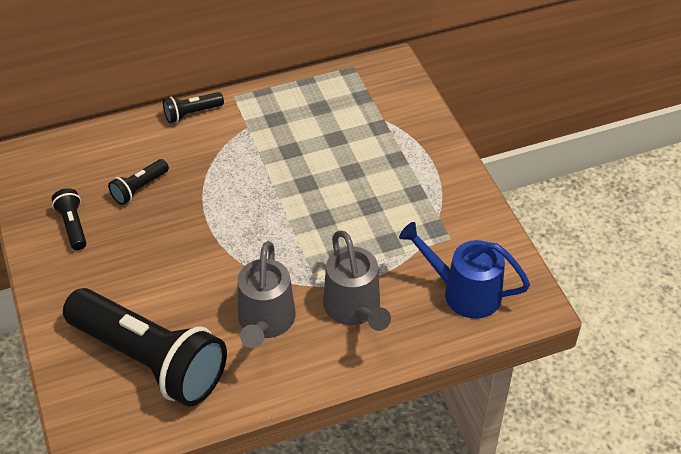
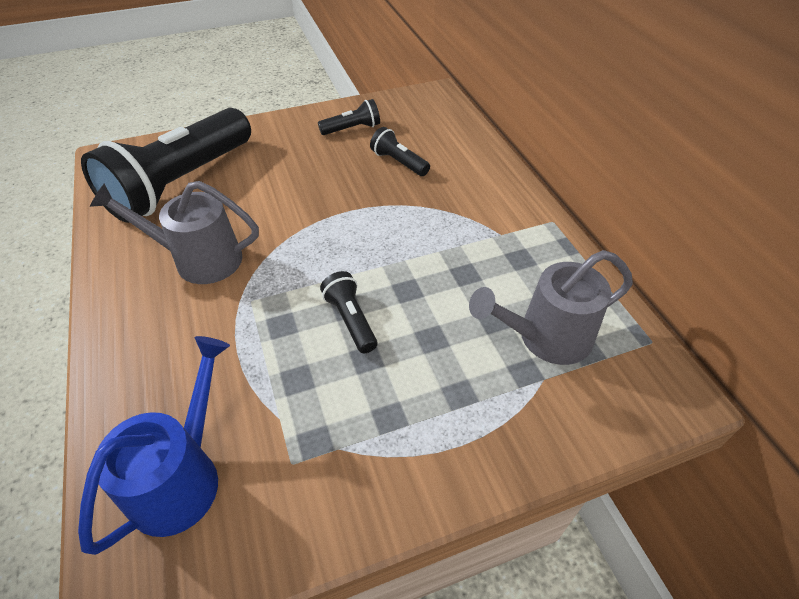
camera: 90 degrees right, 0 degrees up
black flashlight [163,92,224,123] -> black flashlight moved to [320,271,378,353]
grey watering can [323,230,391,331] -> grey watering can moved to [469,250,633,365]

